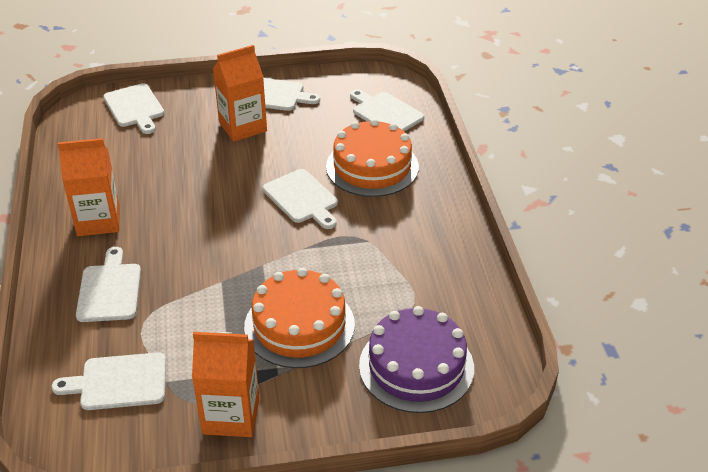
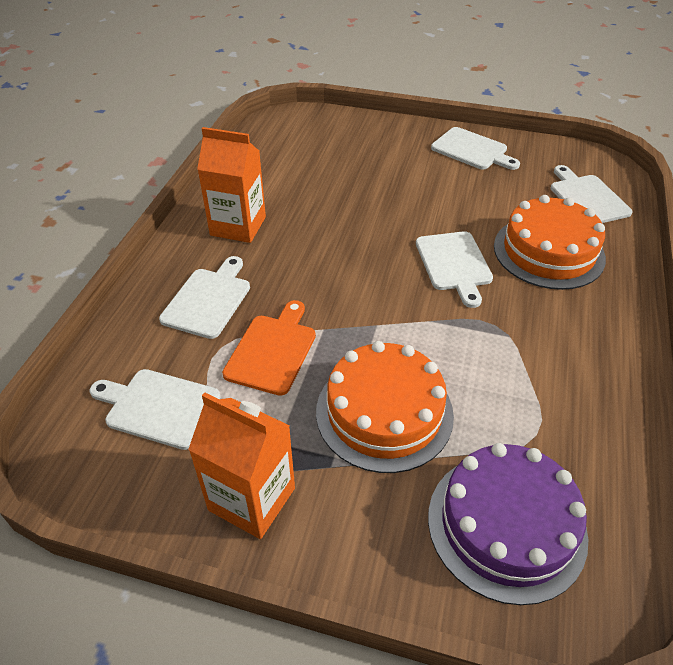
camera: 25 degrees right, 5 degrees up
white cutting board [103,83,164,134] -> none
orange carton [213,45,267,142] -> none
none -> orange cutting board [222,300,316,396]

